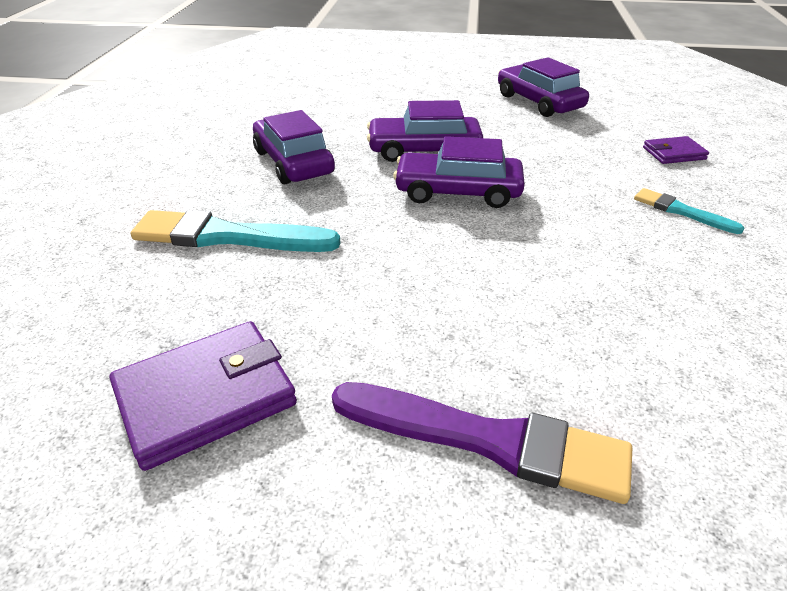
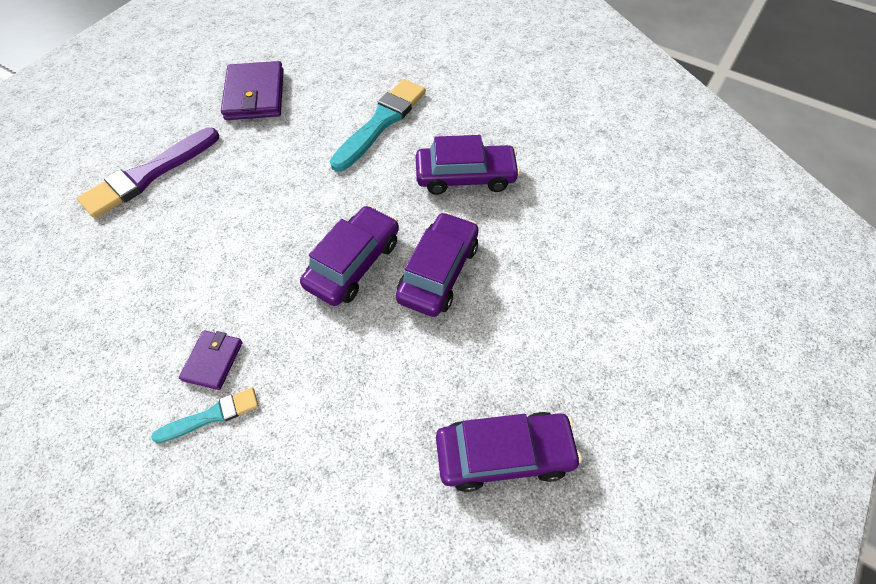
camera: 115 degrees right, 20 degrees up
purple wallet [643,136,709,164] -> purple wallet moved to [179,330,242,390]

